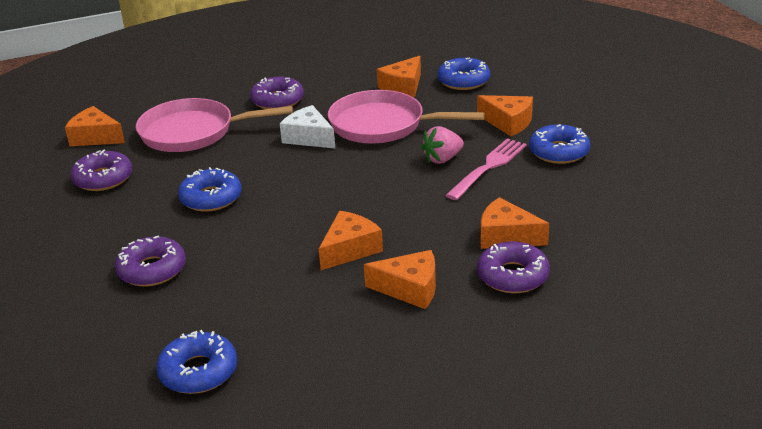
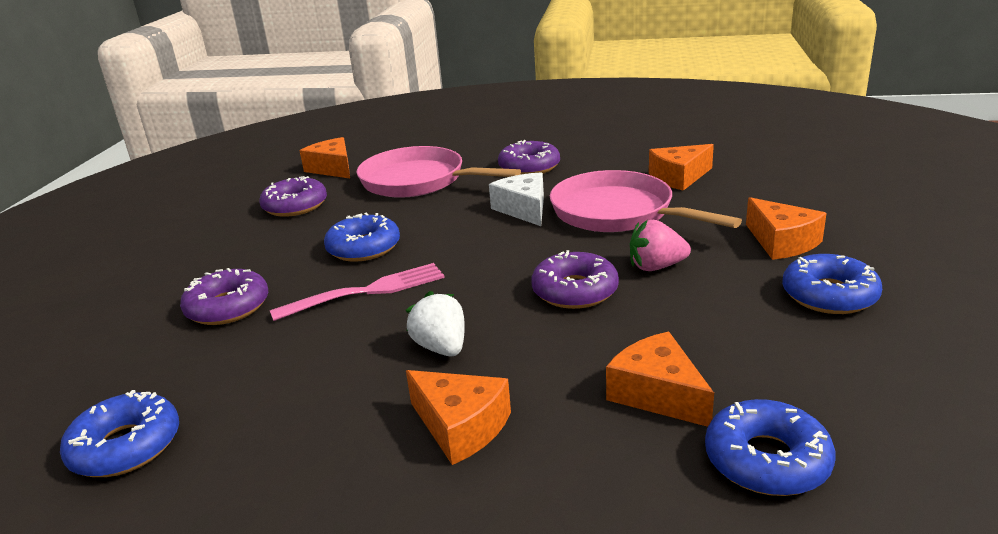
camera: 30 degrees right, 5 degrees down
orange cheese [319,211,383,270] -> white strawberry [406,291,465,356]
blue donut [437,57,490,90] -> blue donut moved to [705,399,835,496]
pink fork [445,139,527,200] -> pink fork moved to [270,263,445,321]
purple donut [477,241,550,293] -> purple donut moved to [531,250,619,309]

